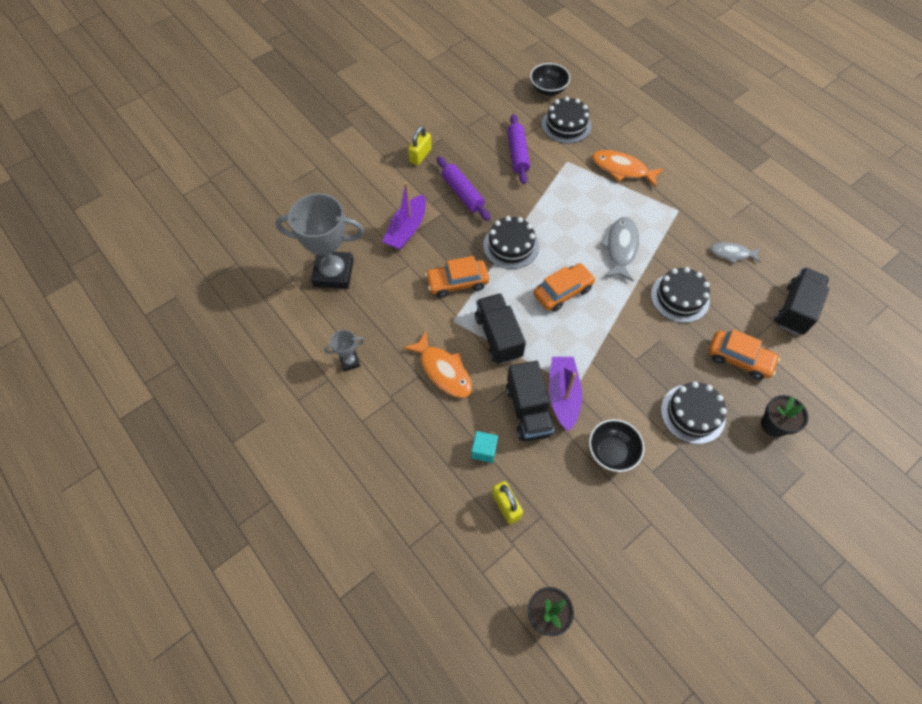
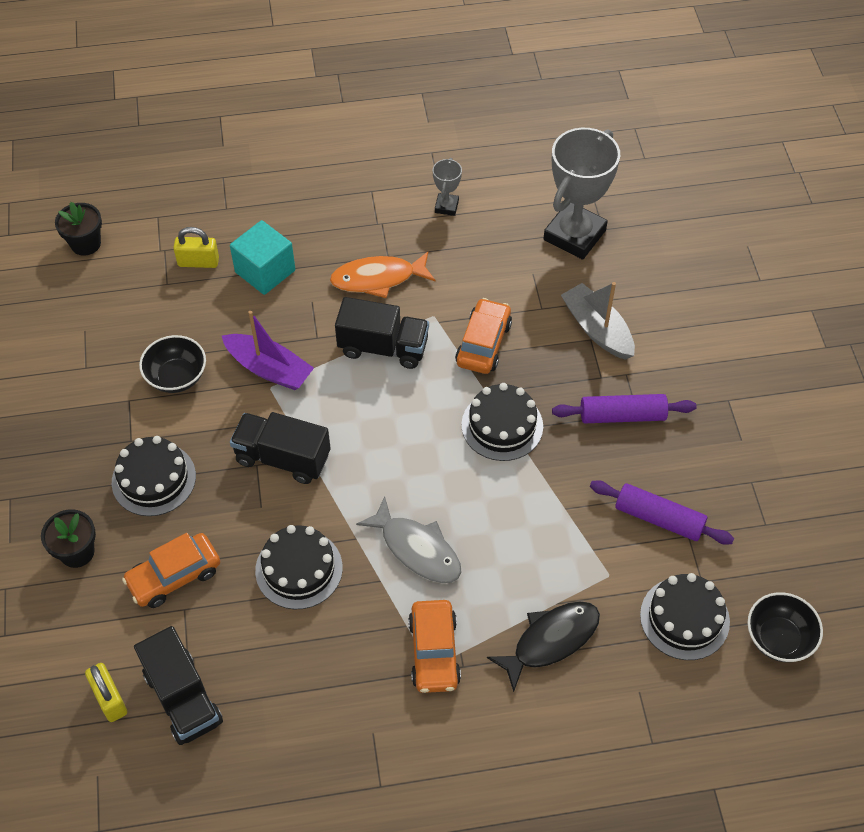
camera: 120 degrees right, 5 degrees down
purple boat [382,182,426,250] -> grey boat [561,282,635,360]
yellow padlock [408,126,432,165] -> yellow padlock moved to [85,663,127,722]
turquoise cube [471,431,498,463] -> turquoise cube [230,220,295,295], size x1.72
black truck [506,361,554,441] -> black truck moved to [230,412,331,484]
orange car [534,263,596,312] -> orange car moved to [408,600,461,693]
orange fish [592,150,664,187] -> black fish [487,601,600,692]
grey fish [710,242,760,264] -> none

